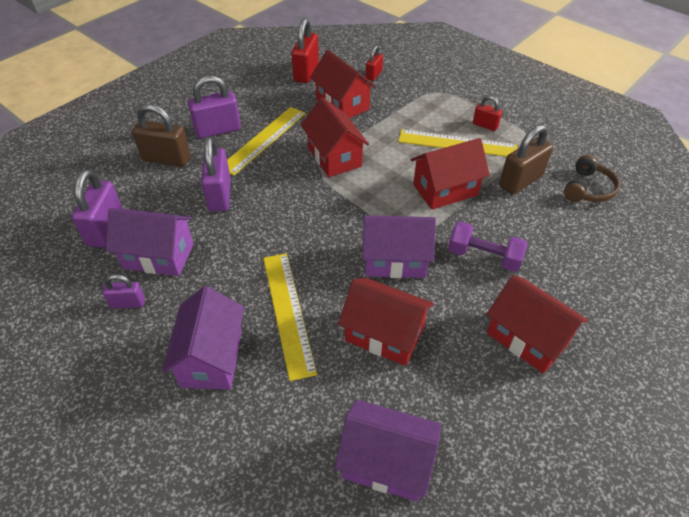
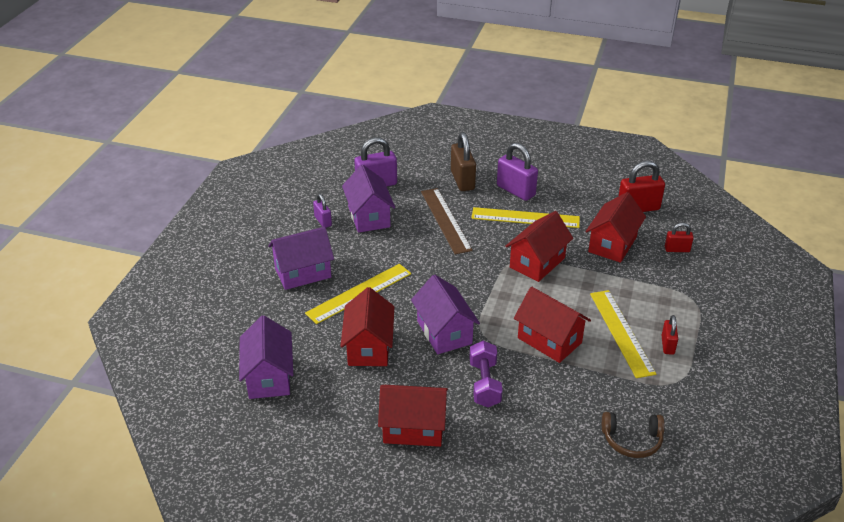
camera: 65 degrees right, 10 degrees down
purple padlock [201,137,231,212] -> brown ruler [421,188,473,254]
red house [487,275,588,374] -> red house turned 75 degrees clockwise [378,385,448,447]
brown padlock [499,124,553,195] -> none

